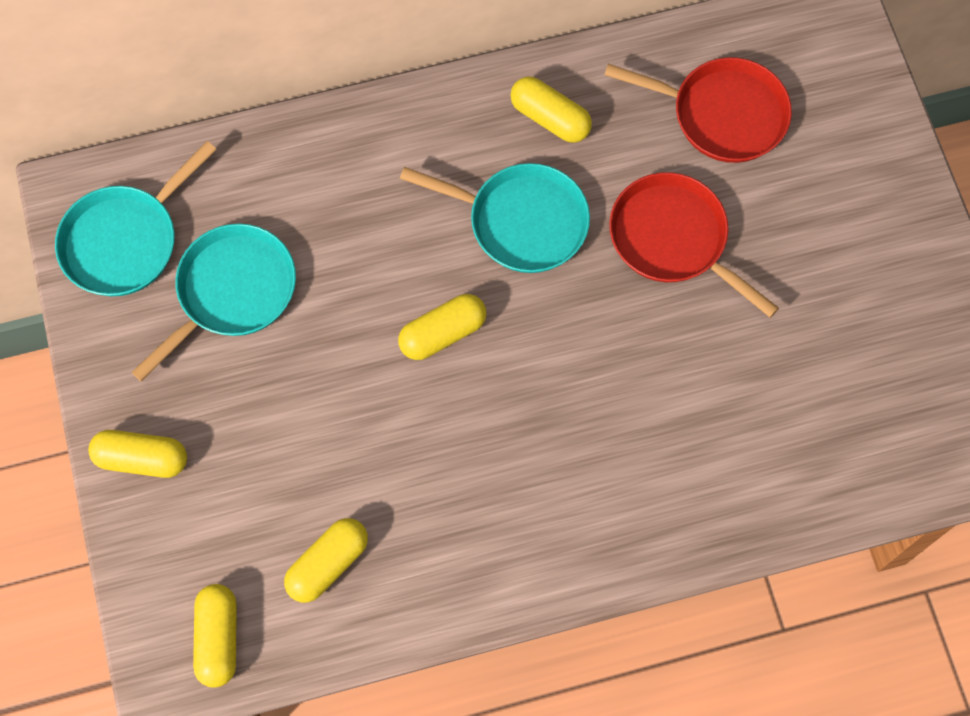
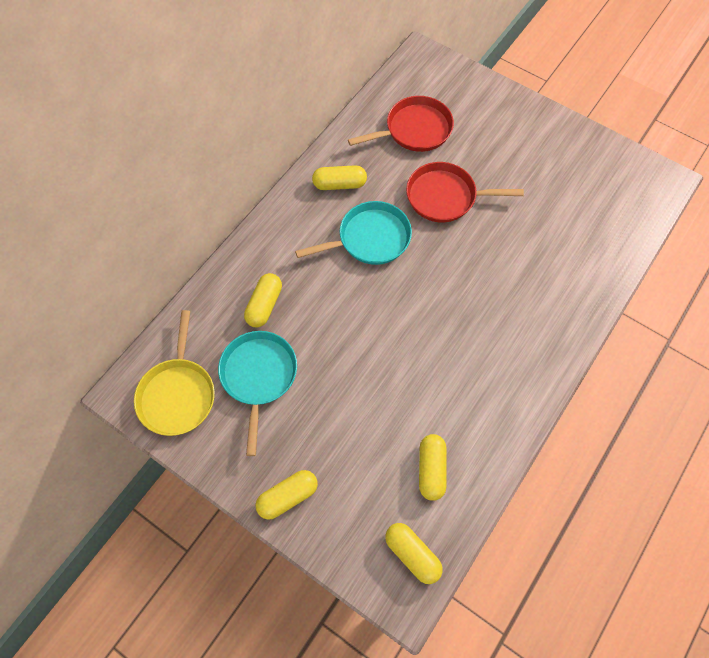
camera: 40 degrees left, 5 degrees down
turquoise pan [55,141,217,296] -> yellow pan [134,310,215,436]
yellow capsule [398,294,486,360] -> yellow capsule moved to [244,273,282,327]

